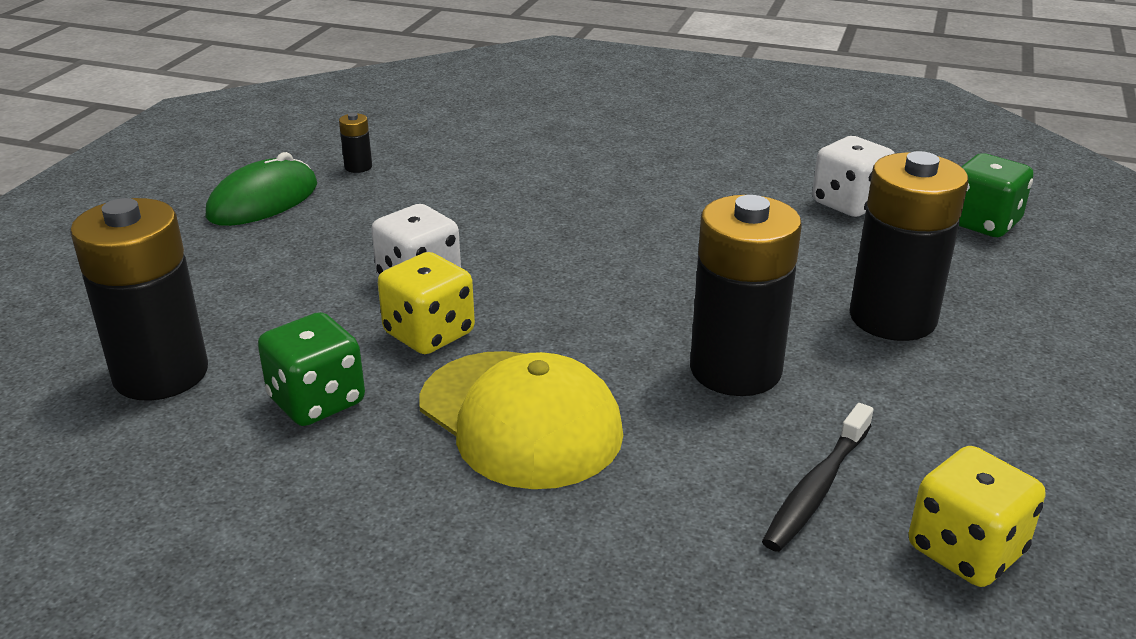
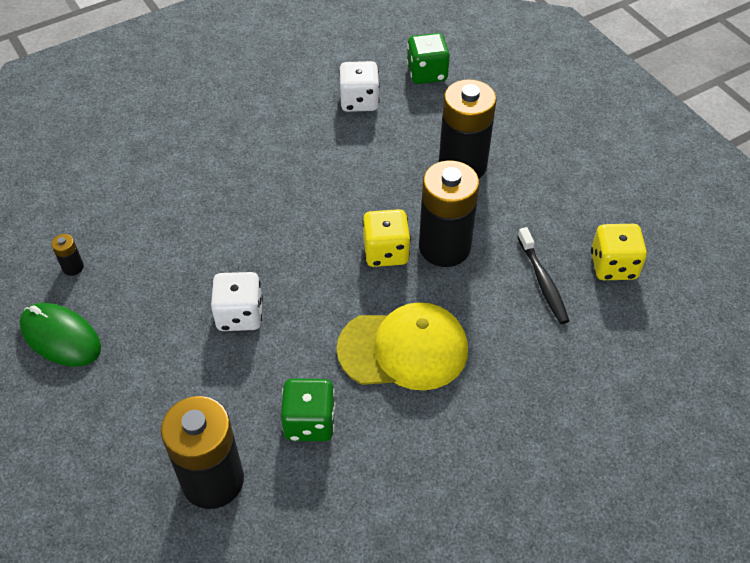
camera: 50 degrees left, 20 degrees up
green mouse [205,152,317,226] -> green mouse turned 45 degrees counterclockwise [19,303,101,367]
yellow dice [378,252,475,354] -> yellow dice moved to [362,209,411,267]

